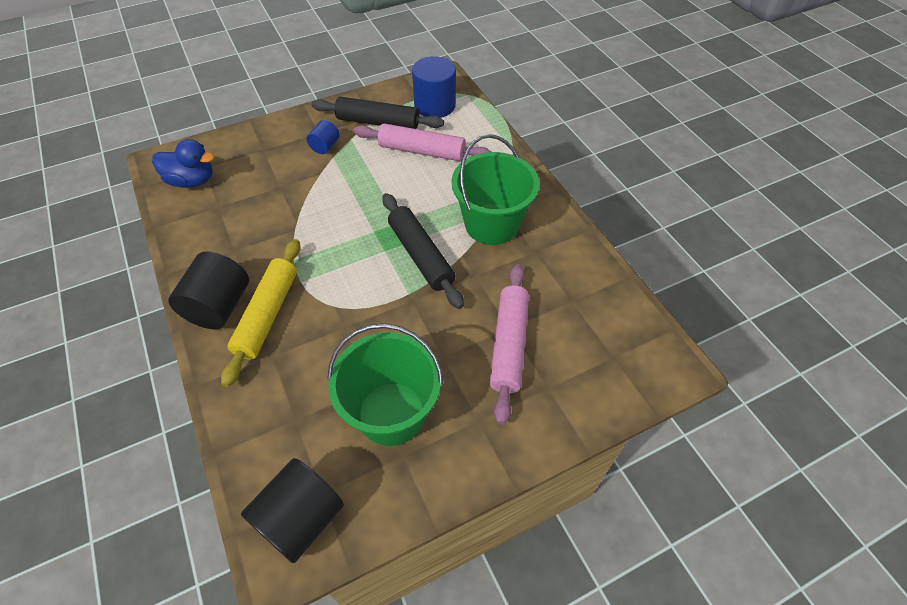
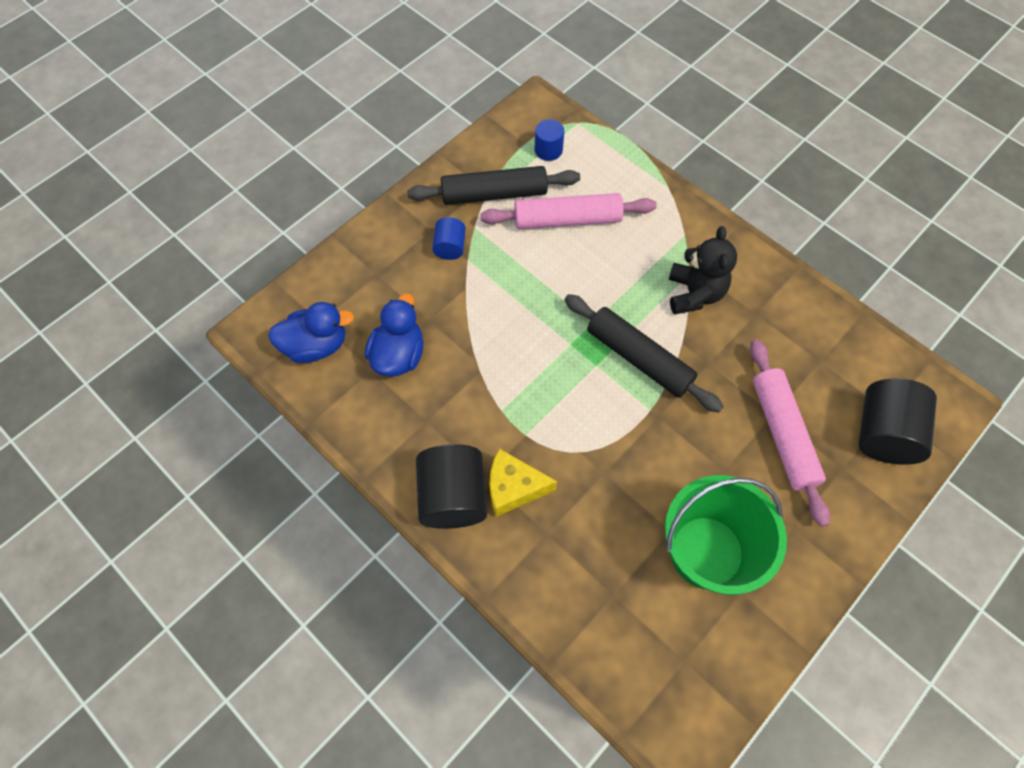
camera: 20 degrees left, 10 degrees up
yellow rolling pin [221,239,301,387] -> yellow cheese [489,449,557,517]
black cylinder [241,458,344,564] -> black cylinder moved to [858,379,937,465]
blue cylinder [412,56,456,118] -> blue cylinder [535,119,564,161], size x0.54
green bucket [452,134,540,245] -> black teddy bear [669,226,737,315]
none -> blue duck [365,293,424,377]

